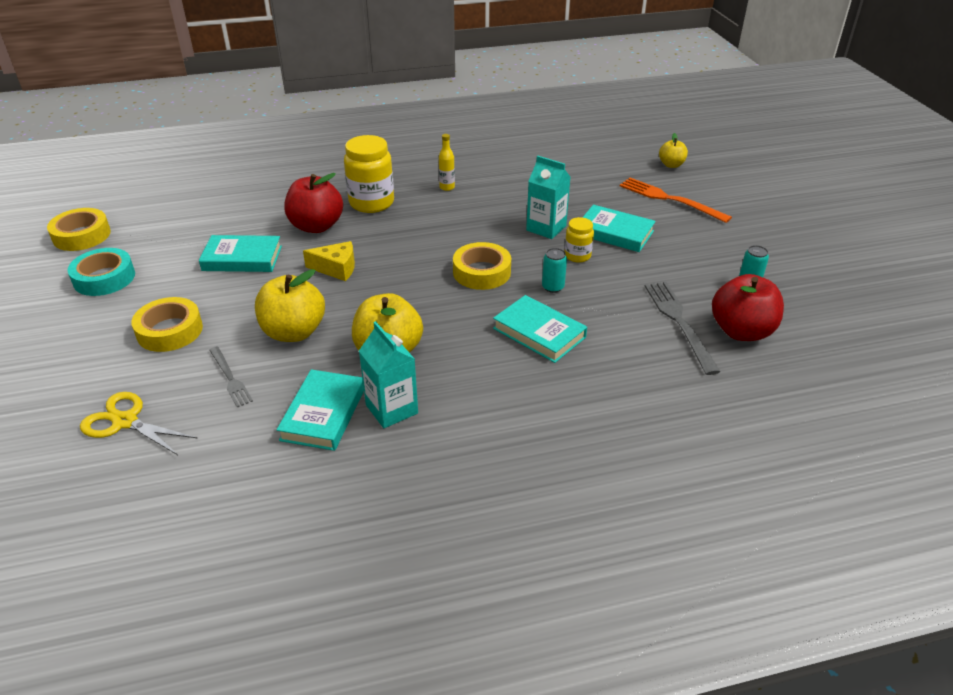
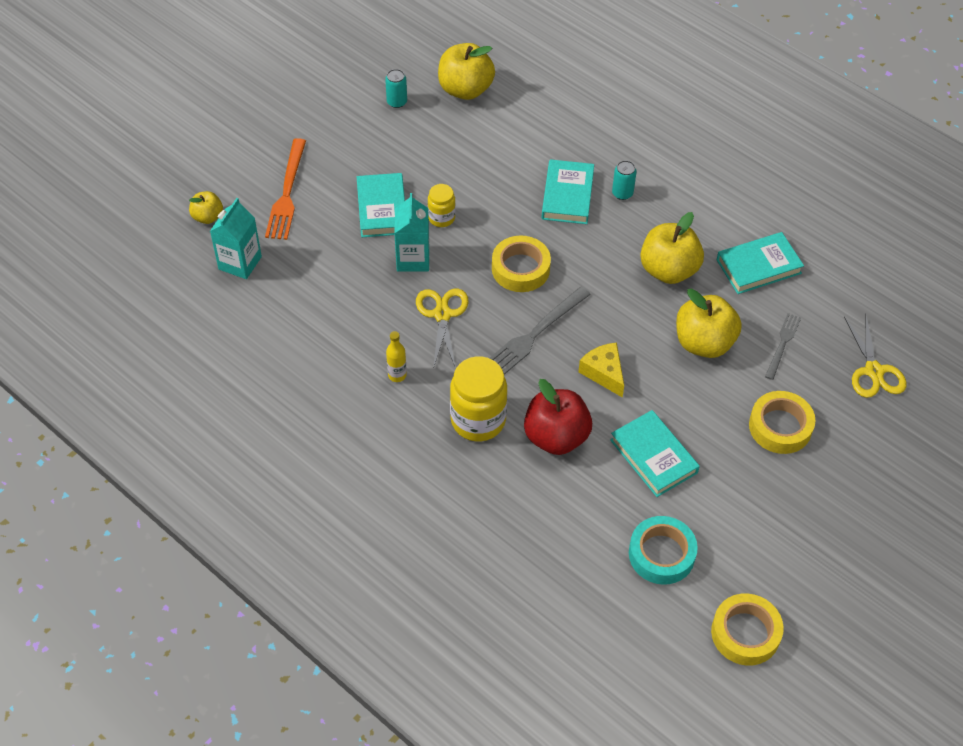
camera: 125 degrees left, 15 degrees up
turquoise tape [68,248,135,296] -> turquoise tape moved to [629,516,698,585]
turquoise carton [359,321,418,428] -> turquoise carton moved to [210,198,262,279]
turquoise can [542,248,567,293] -> turquoise can moved to [612,160,637,200]
grey fork [645,282,720,375] -> grey fork moved to [490,286,591,375]
red apple [712,274,784,341] -> yellow apple [438,43,495,100]
none -> yellow scissors [416,289,469,369]

